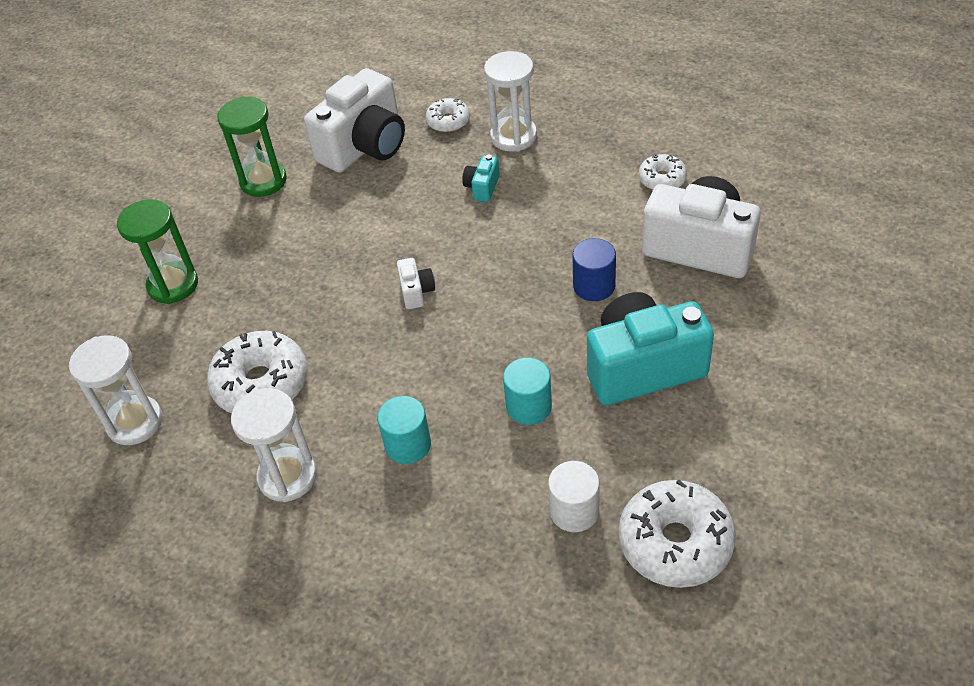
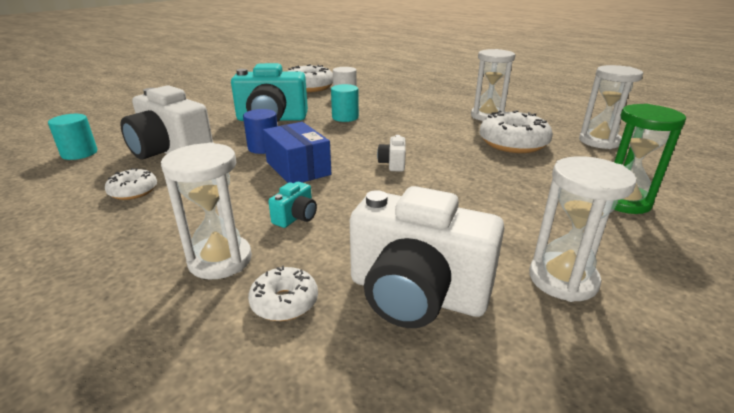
camera: 170 degrees left, 20 degrees down
green hourglass [217,96,287,197] -> white hourglass [529,156,637,302]
white camera [304,68,405,173] -> white camera turned 120 degrees counterclockwise [350,186,504,328]
turquoise cylinder [377,396,431,464] -> turquoise cylinder moved to [48,114,97,160]
none -> blue box [263,122,331,183]

